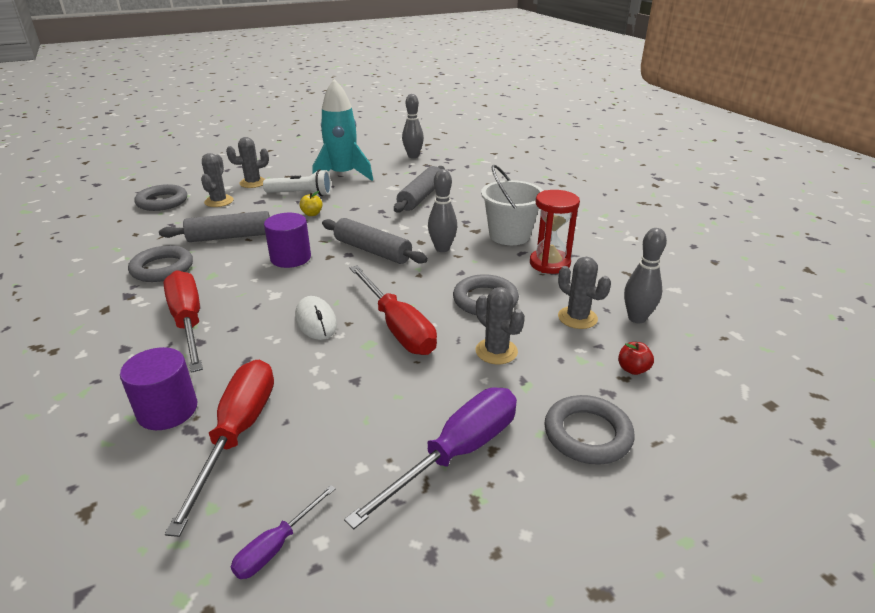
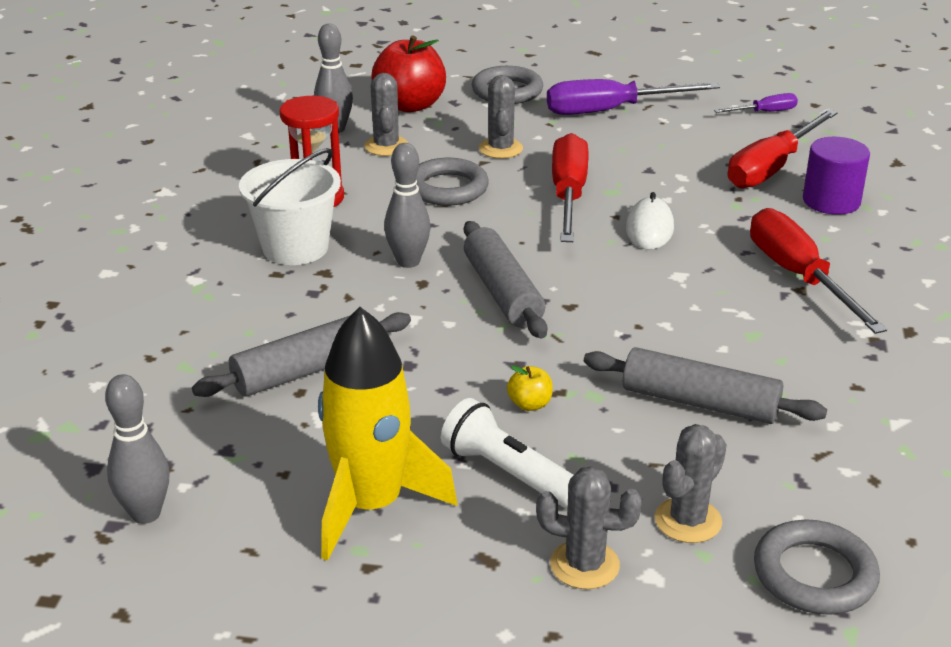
camera: 145 degrees left, 0 degrees up
grey ring [128,245,193,282] -> none
red screwdriver [164,270,203,373] -> red screwdriver turned 150 degrees clockwise [750,208,887,334]
purple cylinder [264,213,311,268] -> none
turquoise rocket [312,79,373,181] -> yellow rocket [318,307,457,561]
red apple [618,342,654,375] -> red apple [371,35,446,112], size x2.31

